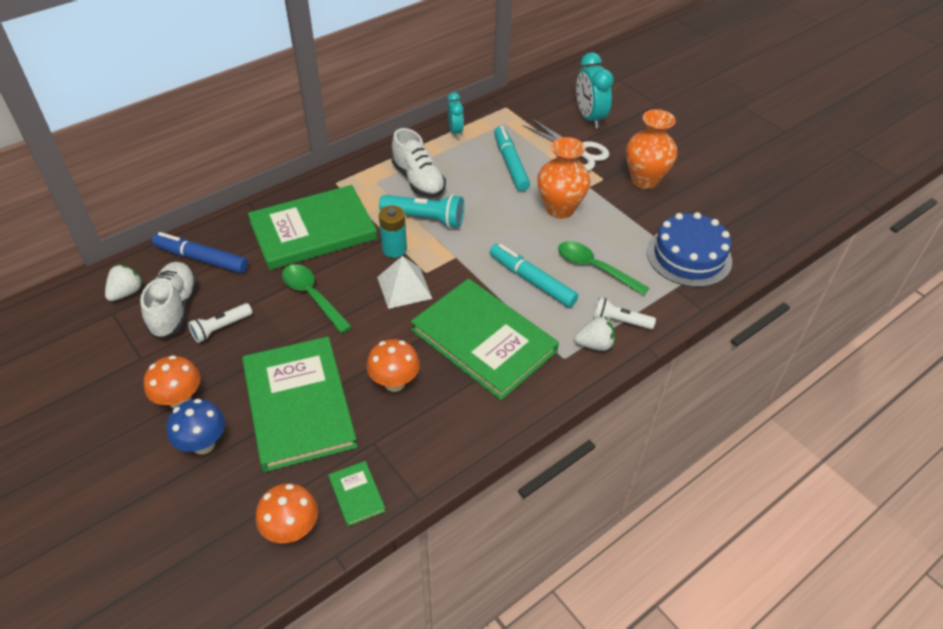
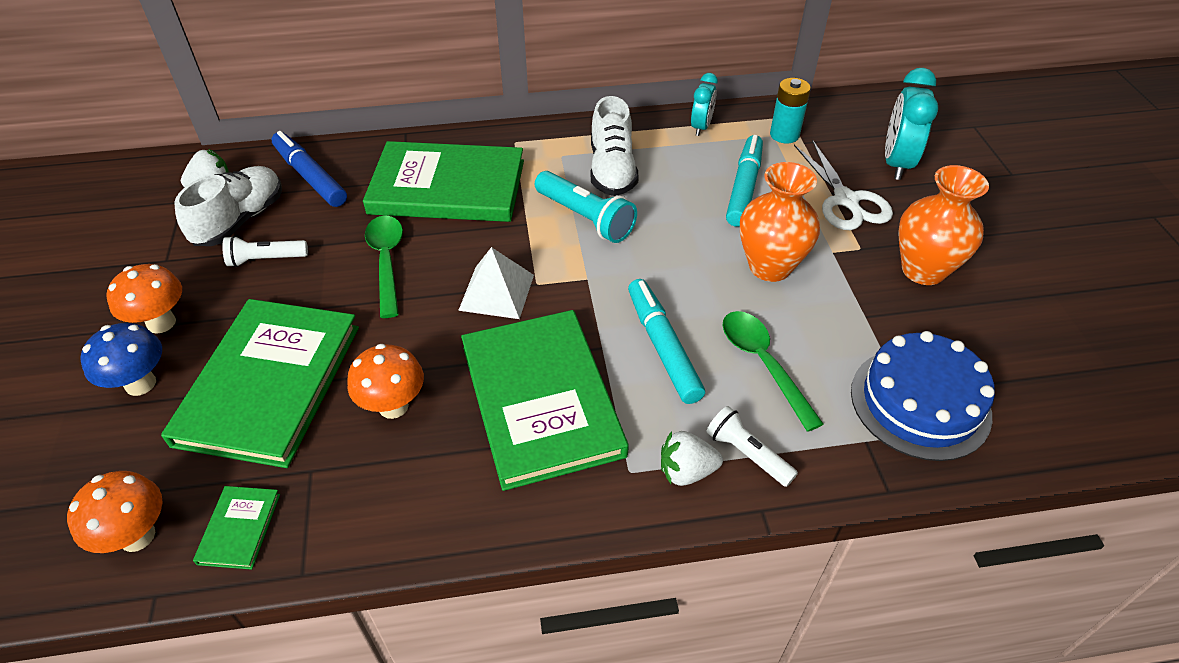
camera: 30 degrees right, 0 degrees up
turquoise battery [379,206,407,258] -> turquoise battery moved to [770,78,811,143]
white strawberry [574,316,615,351] -> white strawberry turned 150 degrees clockwise [661,431,723,486]

